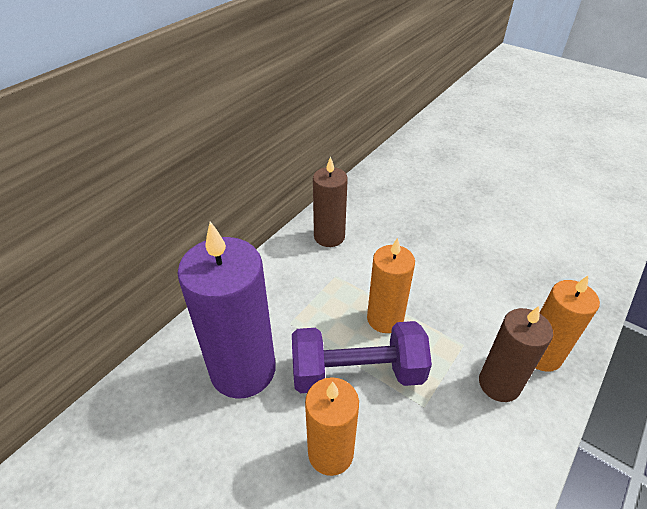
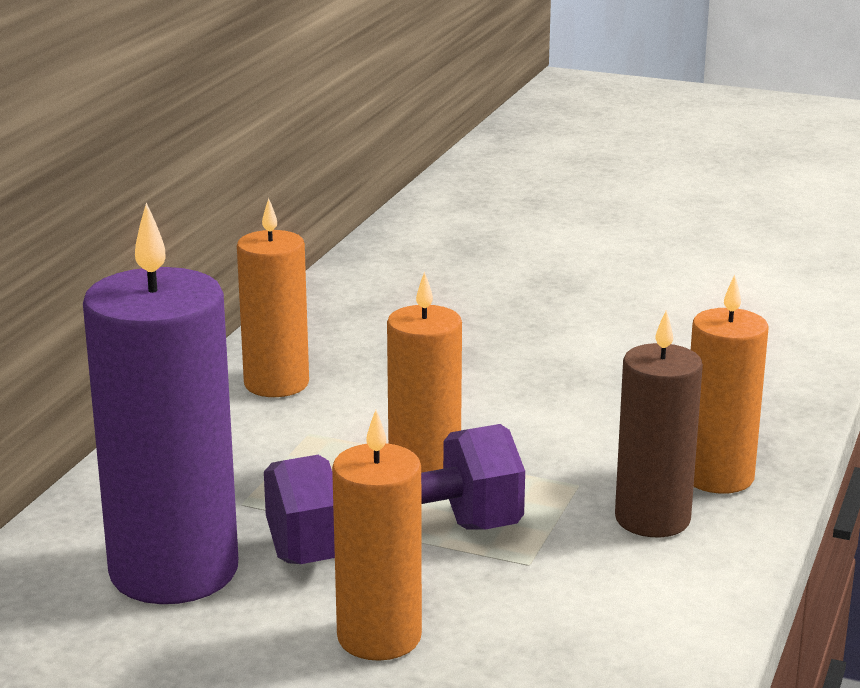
camera: 15 degrees left, 20 degrees down
brown candle [313,156,348,247] -> orange candle [237,198,309,397]

